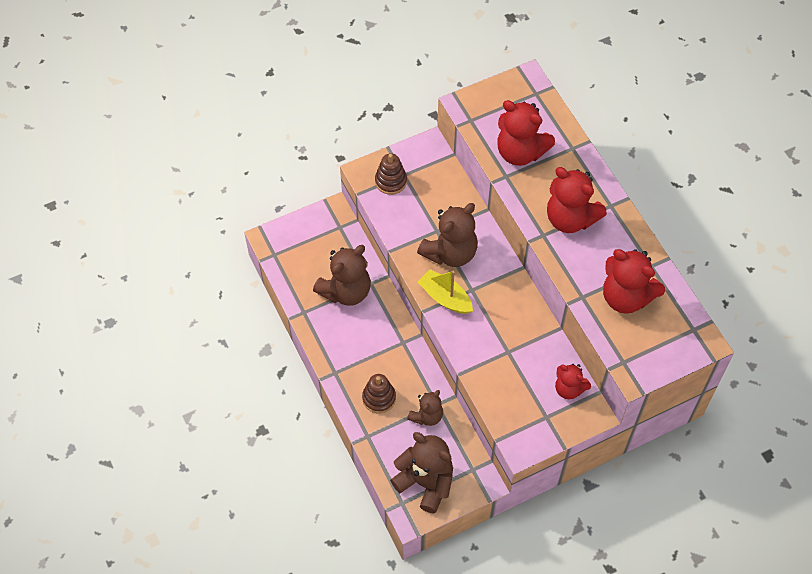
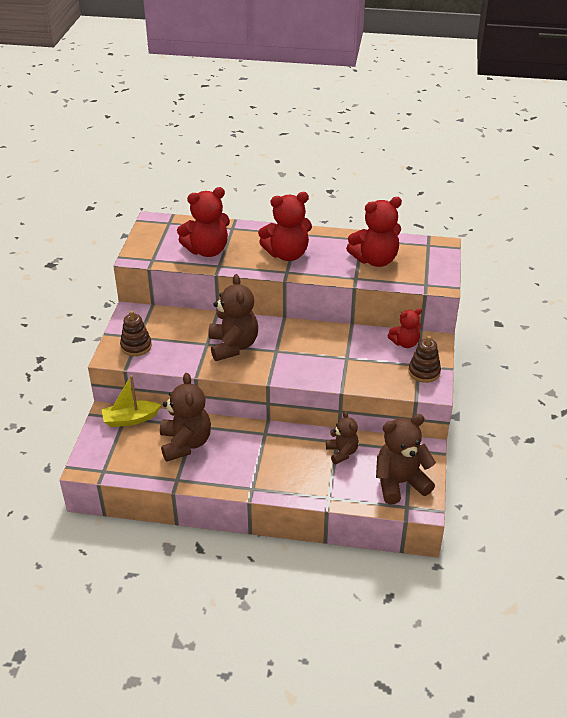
camera: 55 degrees left, 20 degrees down
brown stacking toy [362,374,396,413] -> brown stacking toy moved to [408,336,441,383]
yellow boat [418,269,473,314] -> yellow boat moved to [102,375,161,427]

